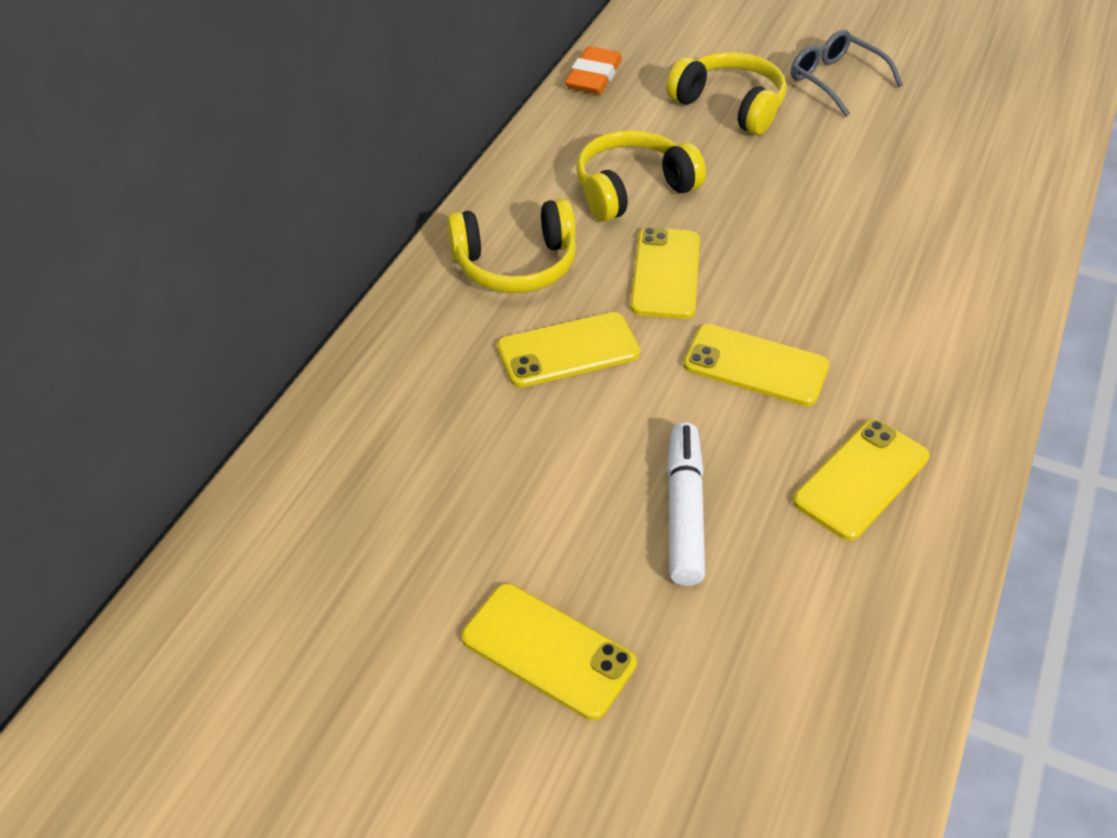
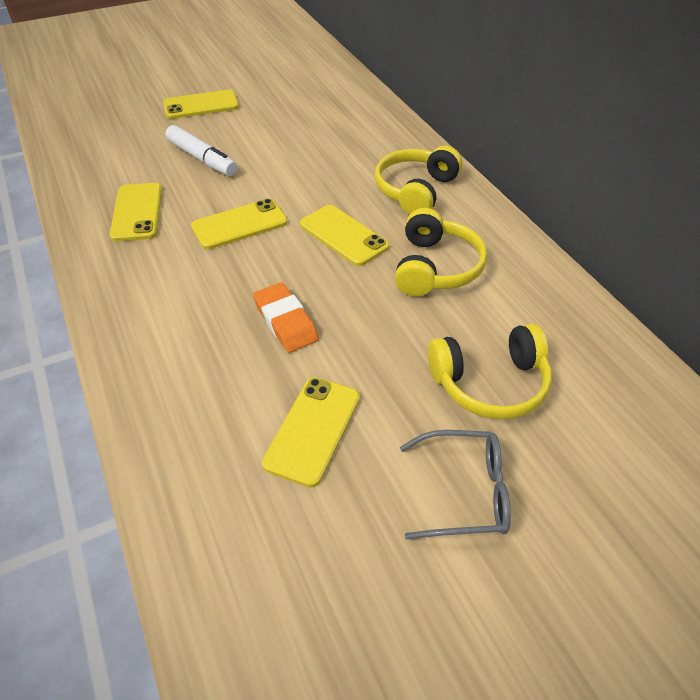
camera: 130 degrees right, 0 degrees up
yellow phone [497,312,640,388] -> yellow phone moved to [262,377,360,487]
orange eraser [565,46,622,95] -> orange eraser moved to [253,282,319,353]

